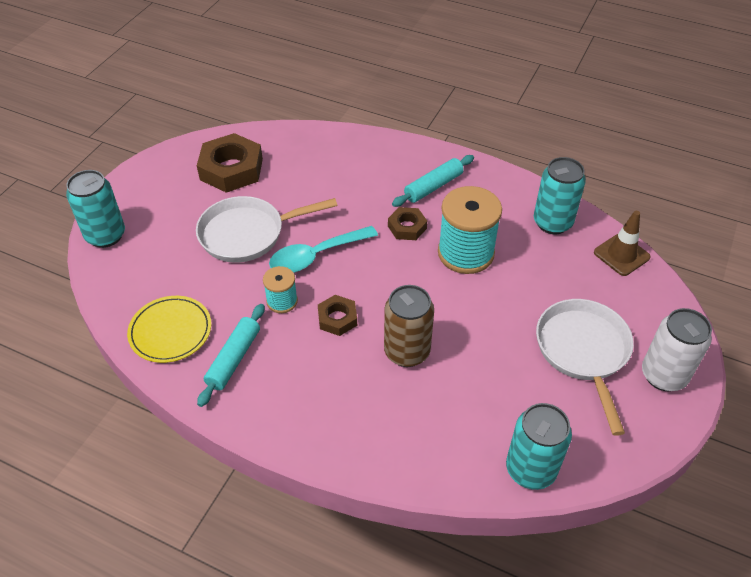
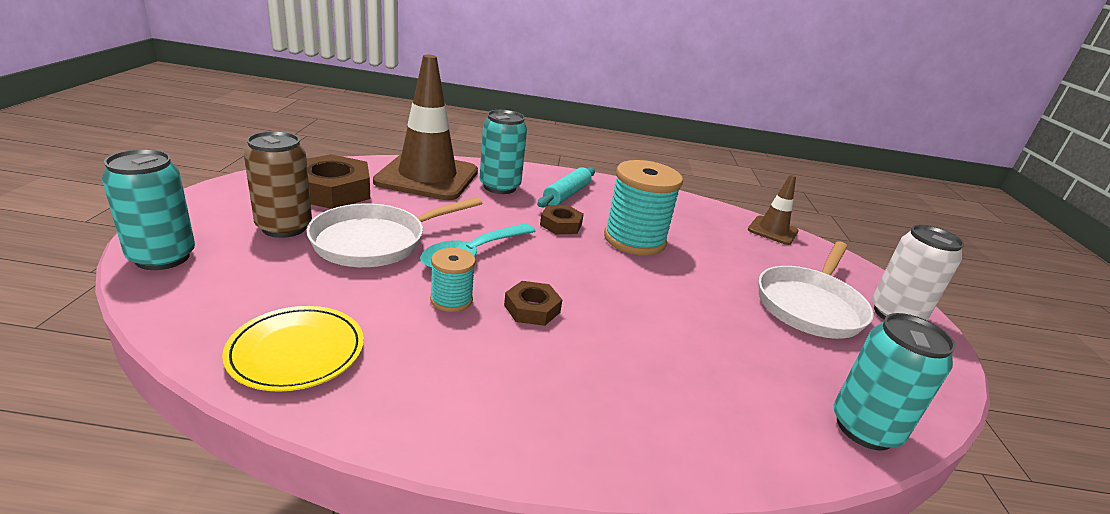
camera: 25 degrees left, 20 degrees down
turquoise rolling pin [197,304,265,407] -> none
brown can [384,285,434,367] -> brown can moved to [244,131,312,238]
turquoise can [534,157,586,234] -> turquoise can moved to [480,110,527,194]
white pan [536,299,634,436] -> white pan turned 120 degrees counterclockwise [759,241,874,339]
none -> brown traffic cone [373,55,478,200]

